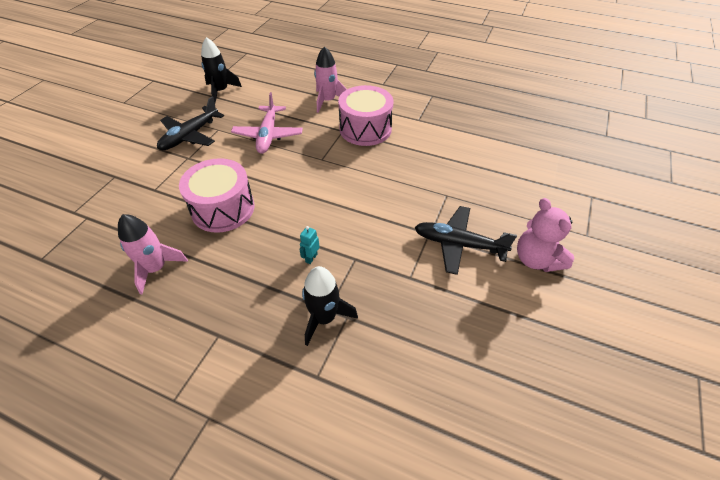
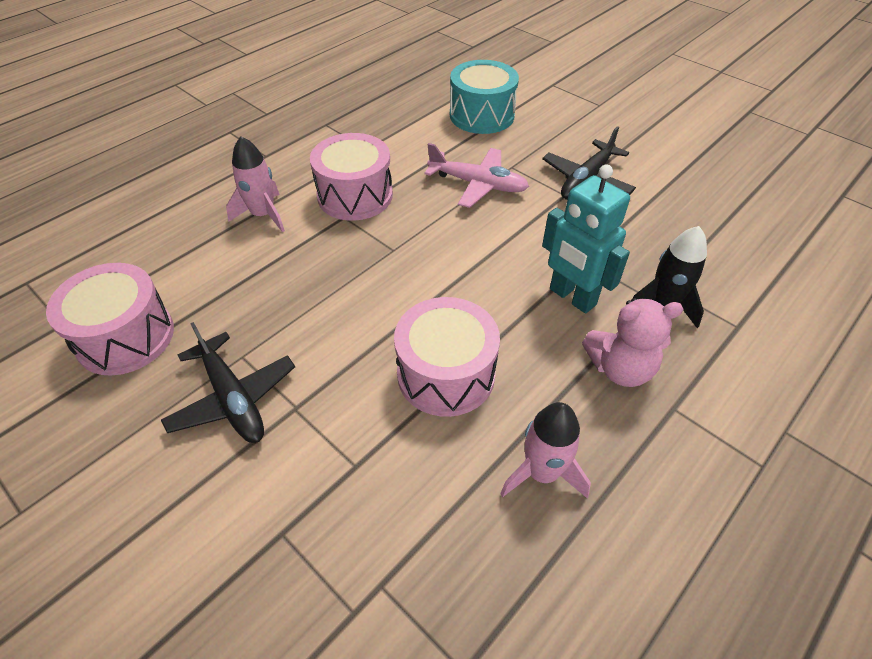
camera: 70 degrees left, 0 degrees up
black rocket [201,37,242,103] -> pink drum [46,263,174,376]
pink plane [231,92,303,154] -> pink plane moved to [424,143,529,208]
turquoise robot [299,226,319,264] -> turquoise robot [542,164,630,314], size x2.49
pink teddy bear [517,198,574,272] -> pink teddy bear moved to [582,298,683,387]
none -> turquoise drum [450,60,519,134]

